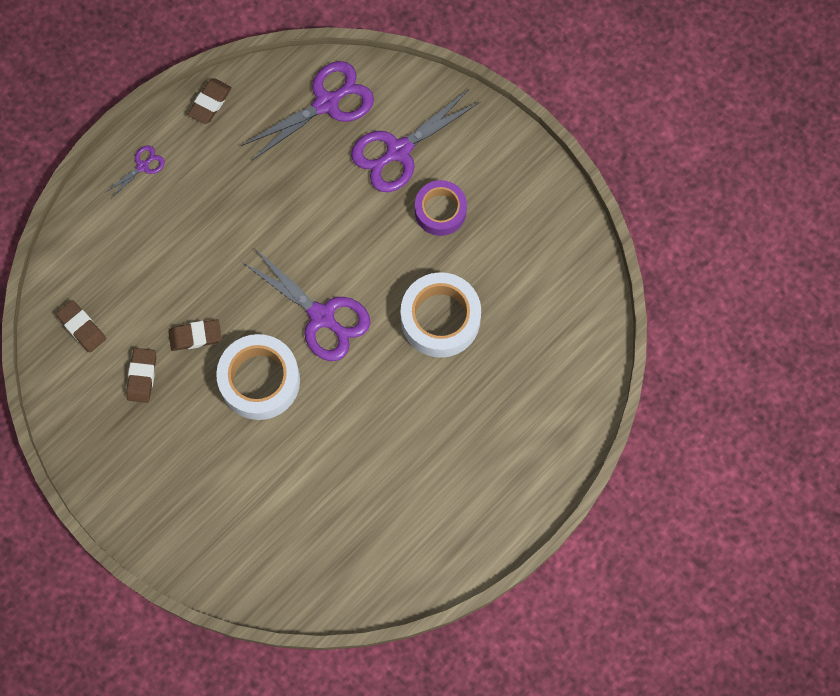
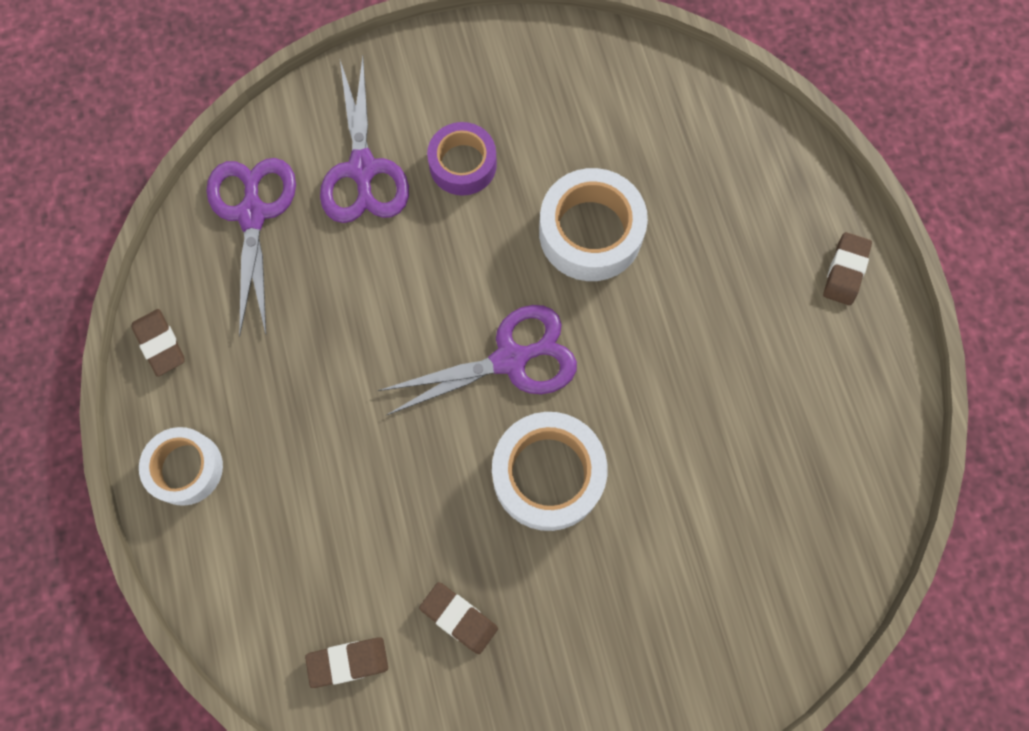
camera: 60 degrees left, 0 degrees up
purple scissors [106,145,165,198] -> white tape [139,427,223,506]
brown eraser [169,319,222,351] -> brown eraser moved to [823,232,872,305]

